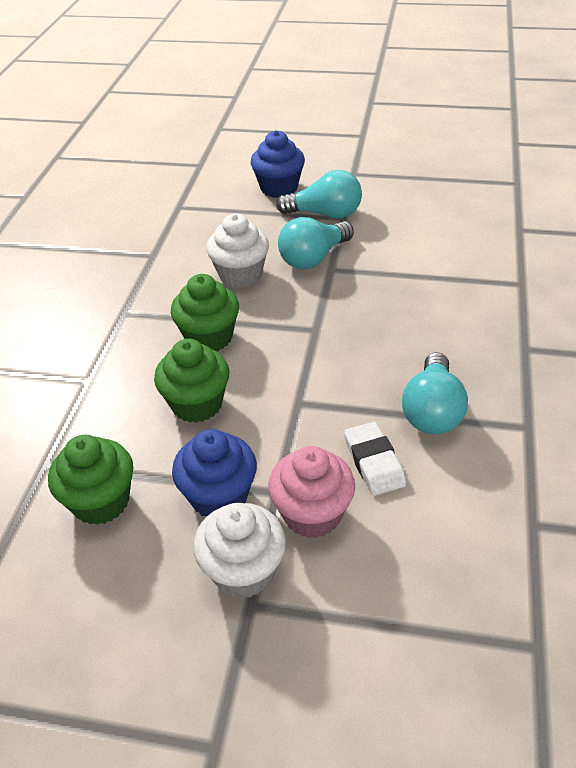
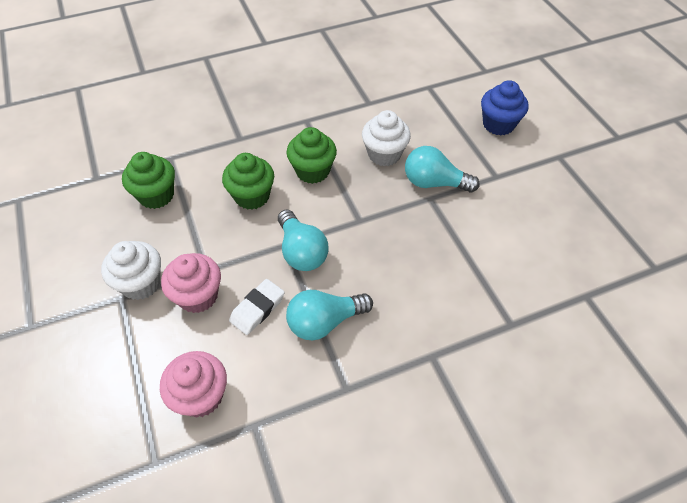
camera: 55 degrees right, 10 degrees up
blue cupcake [172,429,257,517] -> none
turquoise light bulb [276,170,362,219] -> turquoise light bulb moved to [278,209,329,271]
none -> pink cupcake [160,351,227,418]

